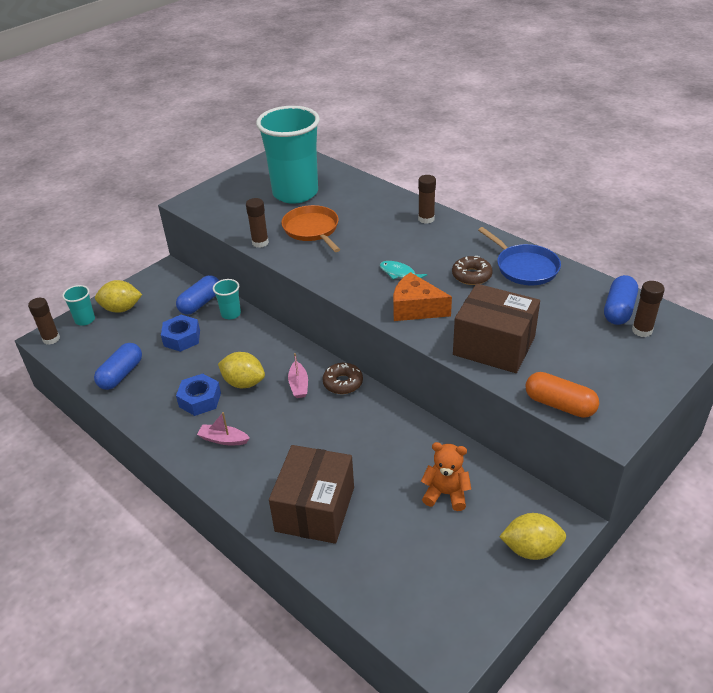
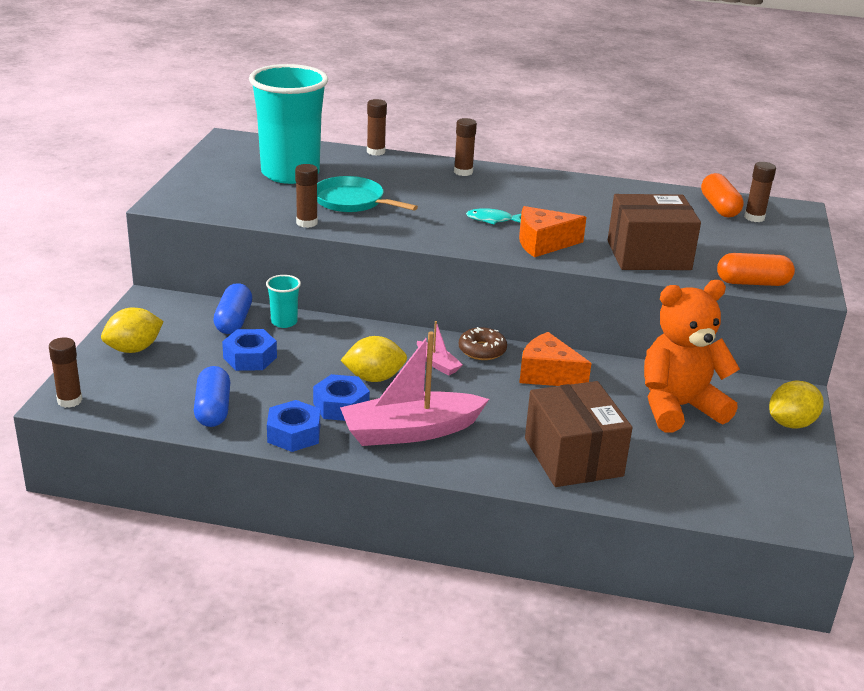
camera: 35 degrees left, 10 degrees down
turquoise cup [62,285,95,326] -> none
pink boat [197,412,250,445] -> pink boat [340,331,489,446], size x2.22
orange pan [281,205,340,252] -> turquoise pan [317,176,418,212]
orange teddy bear [421,442,471,511] -> orange teddy bear [644,280,740,433], size x1.83
brown donut [452,256,493,285] -> none
blue pan [478,227,561,285] -> none
blue capsule [604,275,638,325] -> orange capsule [701,173,744,217]
none -> blue nut [267,400,320,452]
none -> brown glue stick [367,99,387,156]
none -> orange cheese [519,332,591,386]

